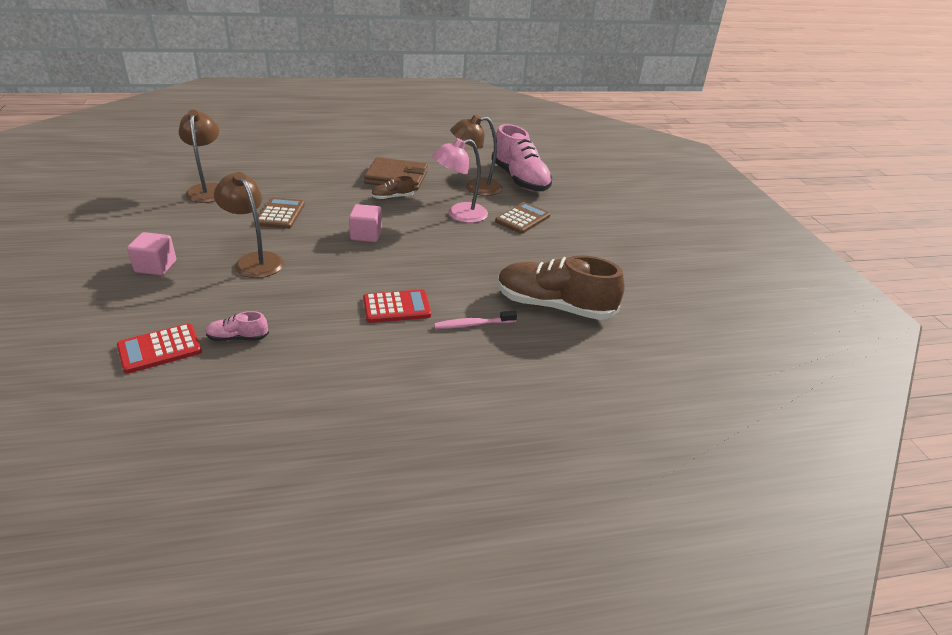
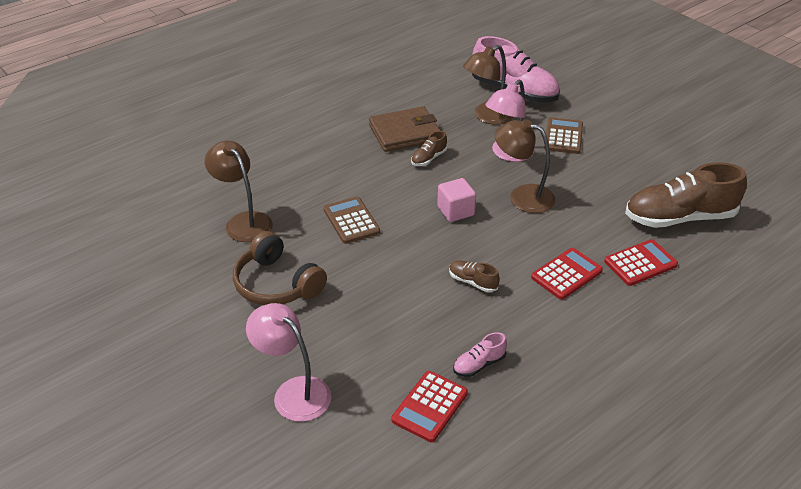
camera: 25 degrees left, 5 degrees up
pink cube [127,232,176,275] -> none
brown lamp [214,172,284,278] -> brown lamp moved to [495,119,555,213]
pink toothbrush [434,310,517,329] -> red calculator [604,239,678,286]
none -> brown headphones [233,231,327,305]
none -> pink lamp [246,303,331,422]
none -> brown shoe [449,260,500,292]

